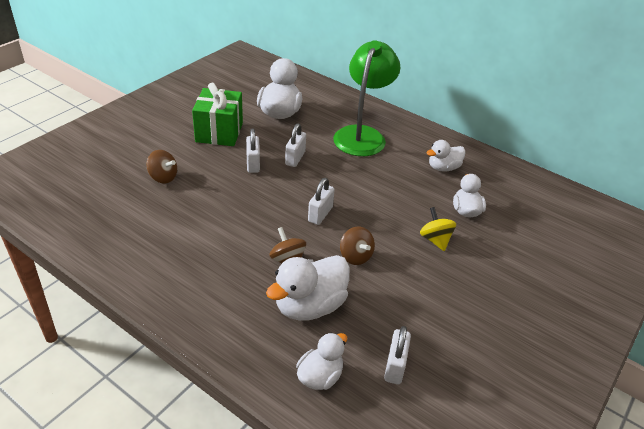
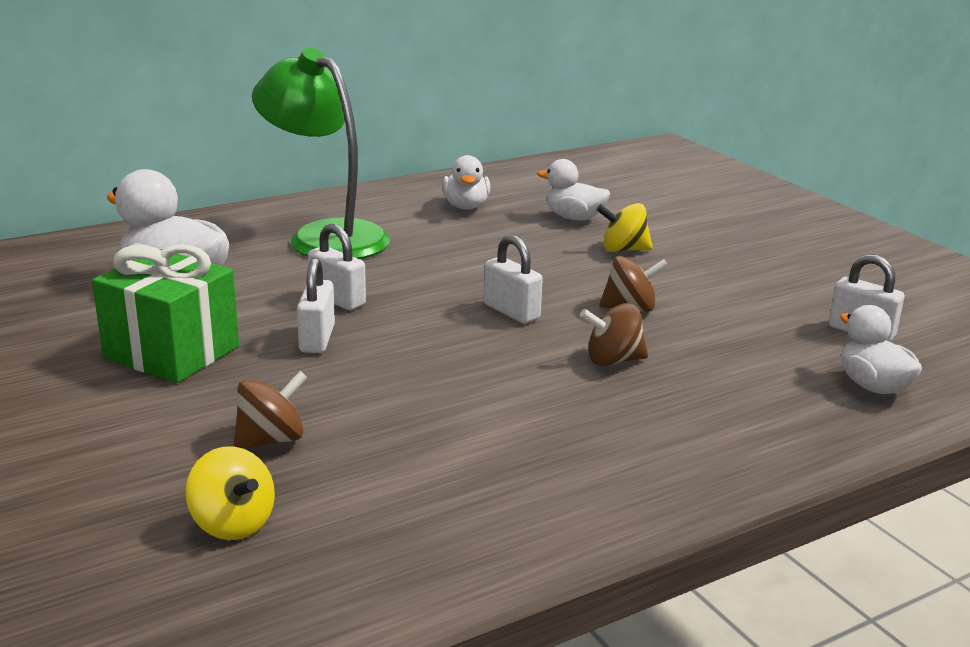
camera: 65 degrees left, 15 degrees down
white padlock [246,128,260,173] -> white padlock turned 75 degrees clockwise [297,258,335,353]
white duck [266,255,350,321] -> none
none -> yellow spinning top [186,446,275,540]

